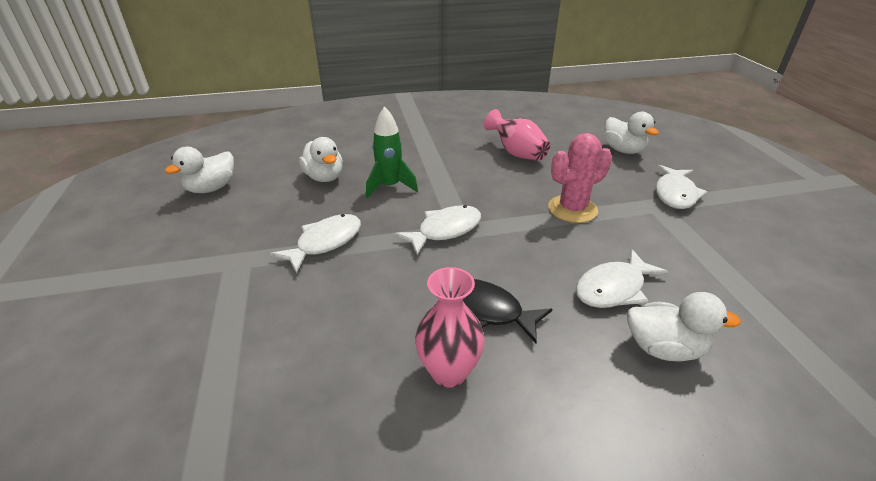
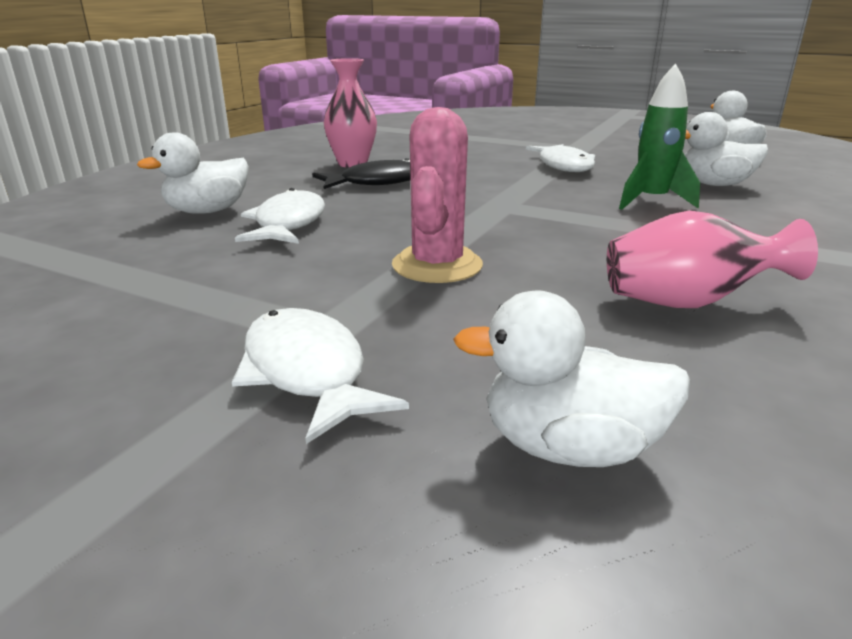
camera: 130 degrees right, 10 degrees down
white fish [394,205,481,255] -> none

